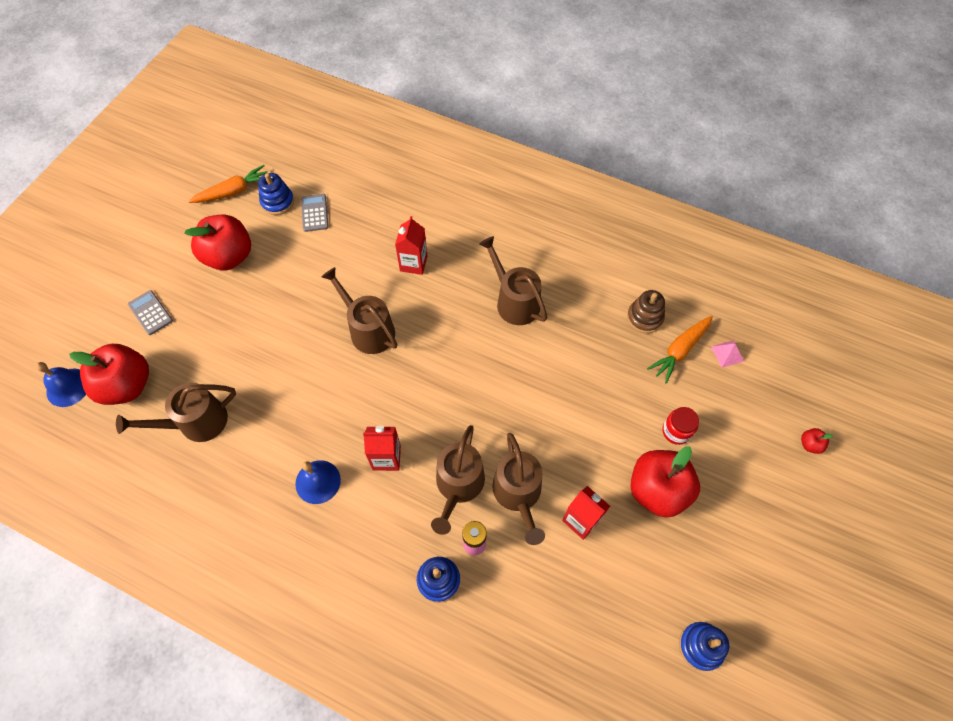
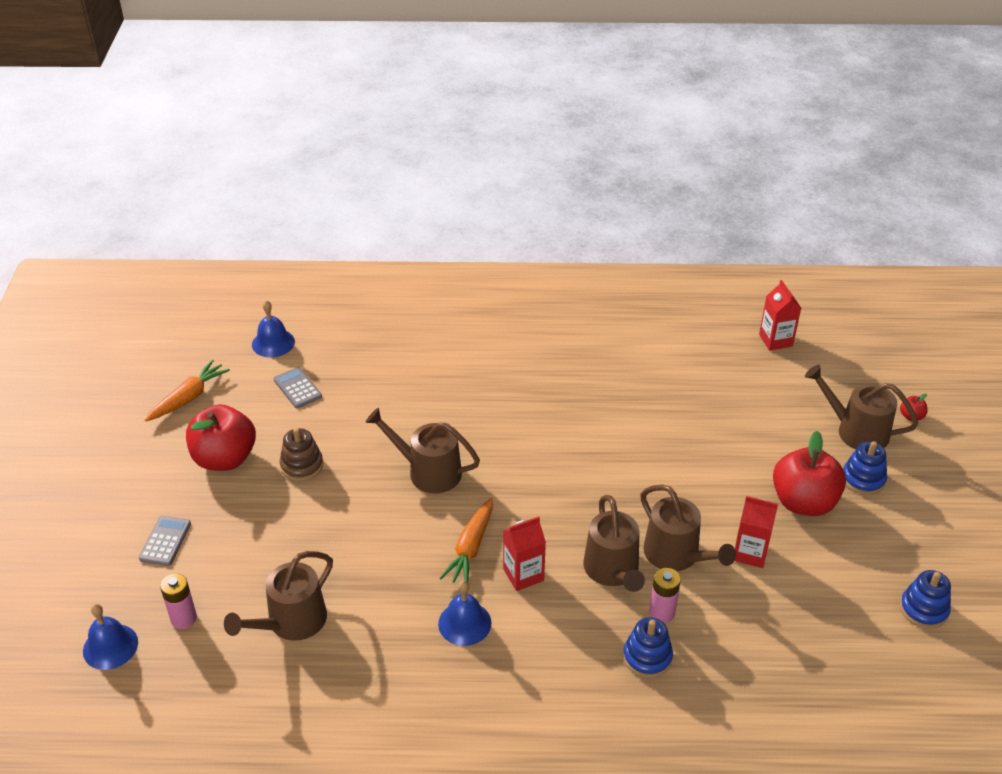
camera: 25 degrees left, 20 degrees down
red apple [69,344,149,405] -> pink battery [160,573,197,629]
grey calculator [128,290,173,335] -> grey calculator turned 75 degrees clockwise [139,516,191,566]
blue stacking toy [258,173,294,215] -> blue stacking toy moved to [843,441,887,495]
red carton [395,216,427,275] -> red carton moved to [759,280,801,351]
brown watering can [479,236,547,325] -> brown watering can moved to [805,365,918,450]
brown stacking toy [627,290,665,333] -> brown stacking toy moved to [280,428,323,481]
orange carrot [647,316,713,383] -> orange carrot moved to [440,498,493,583]
red jar [662,407,699,445] -> none
pink pyramid [711,340,744,368] -> none
none -> blue bell [252,300,295,358]

